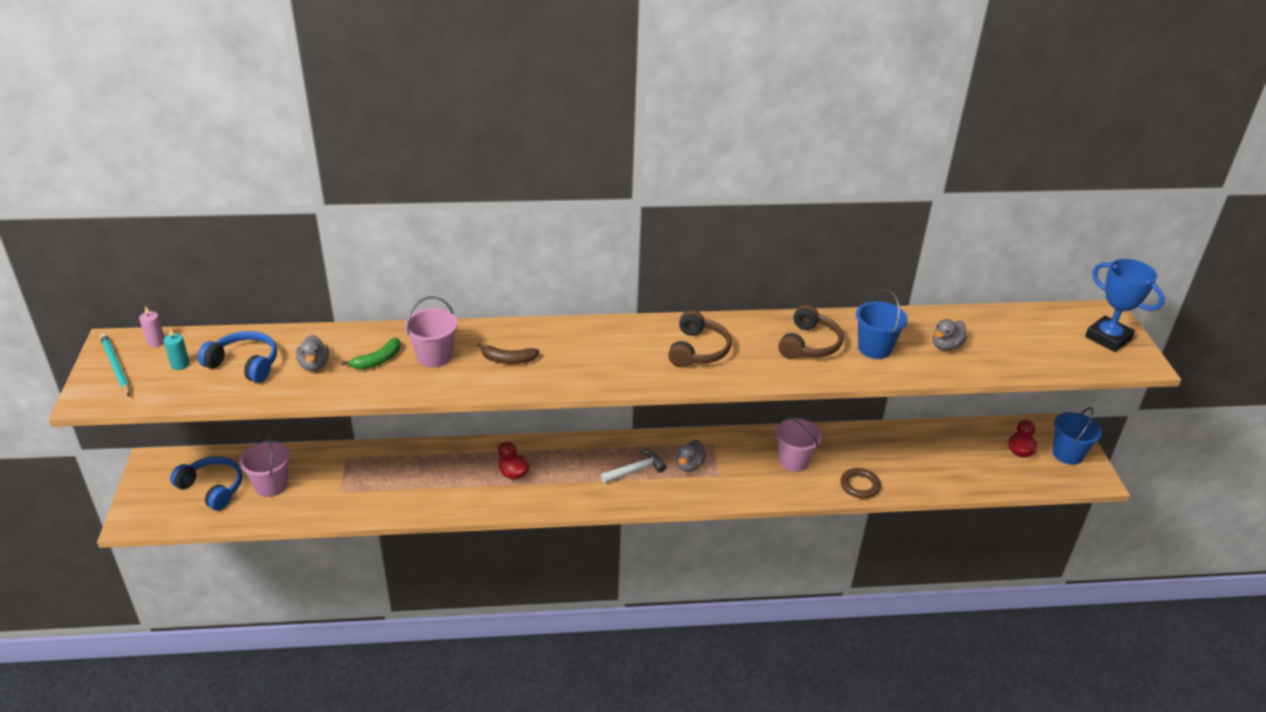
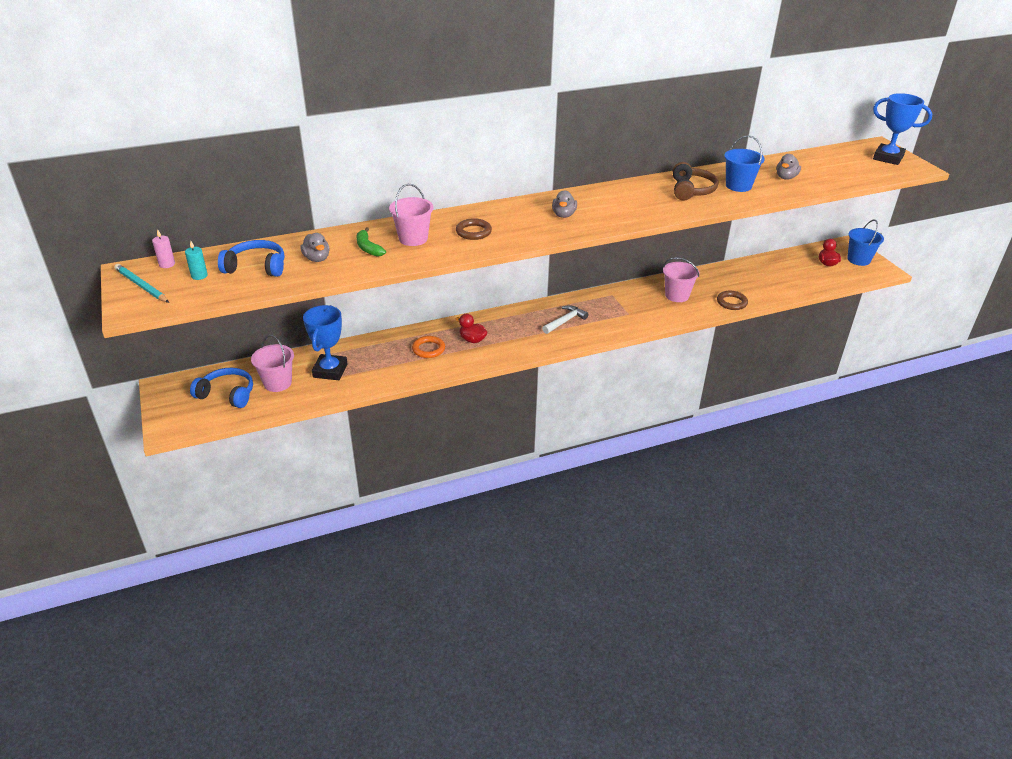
camera: 15 degrees left, 0 degrees up
green banana [341,338,400,369] -> green banana turned 120 degrees clockwise [356,227,386,257]
brown banana [477,342,540,364] -> brown ring [456,218,492,240]
brown headphones [668,310,732,368] -> none
grey duck [676,440,706,472] -> grey duck moved to [552,191,577,218]
none -> blue trophy [303,305,348,380]
none -> orange ring [412,336,445,358]

